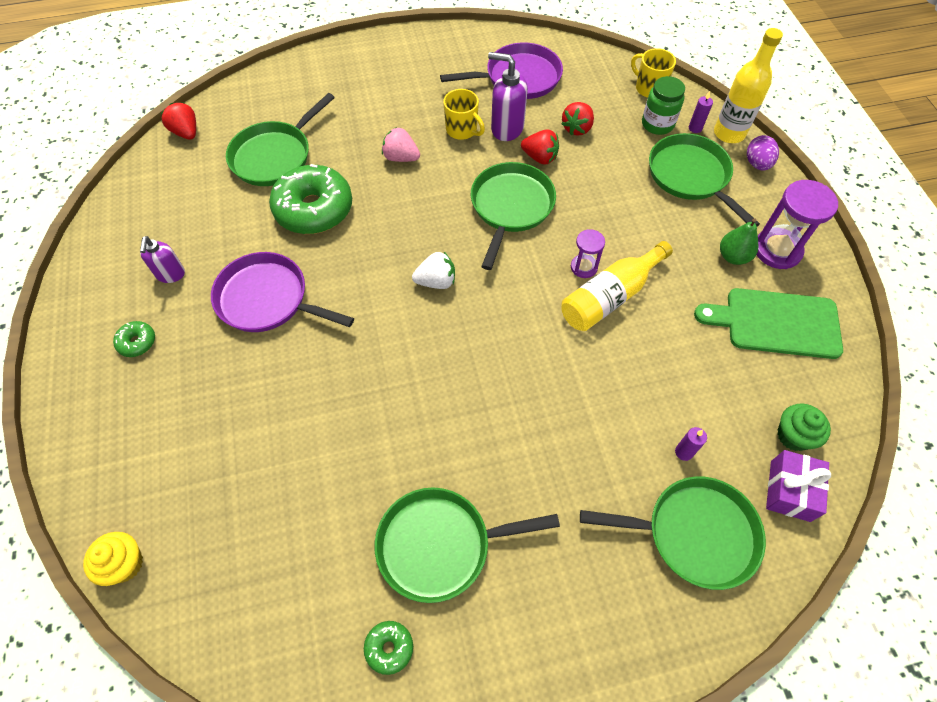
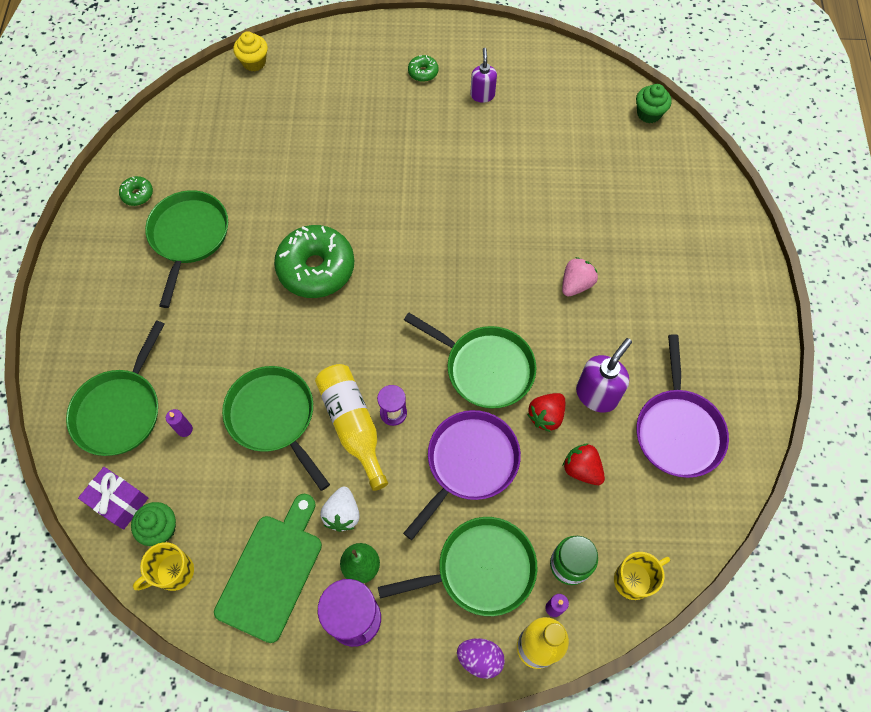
camera: 105 degrees right, 5 degrees up
purple soap dispenser [140,236,185,283] -> purple soap dispenser turned 75 degrees clockwise [470,48,497,103]
red strawberry [161,102,196,140] -> green cupcake [636,84,671,123]
purple pan [211,252,354,332] -> purple pan moved to [403,410,521,540]
green pan [226,93,335,186] -> green pan moved to [222,366,330,491]
green donut [269,164,352,234] -> green donut moved to [274,225,354,298]
white strawberry [412,252,455,289] -> white strawberry moved to [320,487,360,532]
yellow mug [443,89,485,140] -> yellow mug moved to [133,542,194,591]

